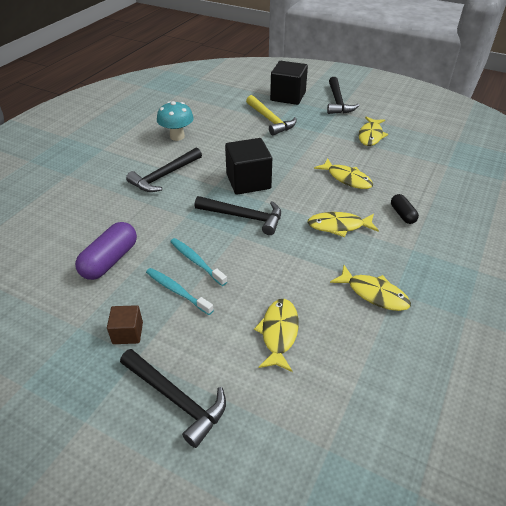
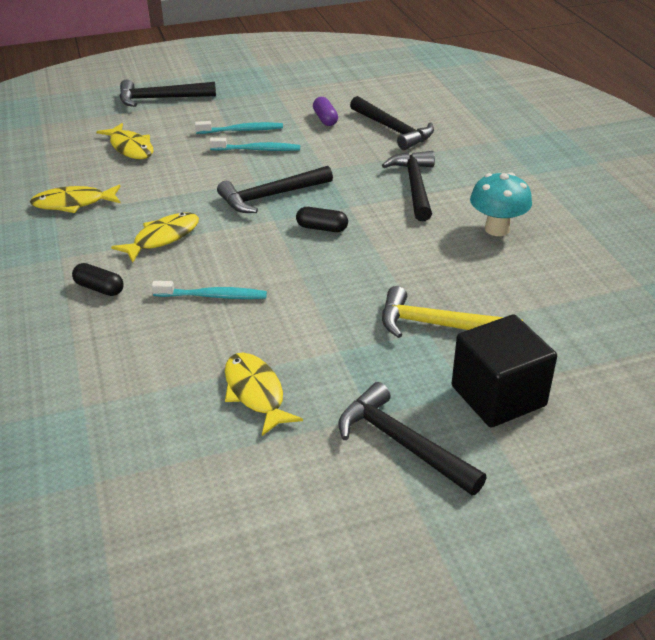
camera: 135 degrees right, 5 degrees down
purple capsule [75,222,137,280] -> purple capsule [313,97,338,126], size x0.58
brown cube [107,305,143,344] -> none
black cube [225,138,272,195] -> black capsule [296,207,348,232]
yellow fish [314,158,373,189] -> turquoise toothbrush [151,281,267,299]
none -> black hammer [350,96,434,150]

